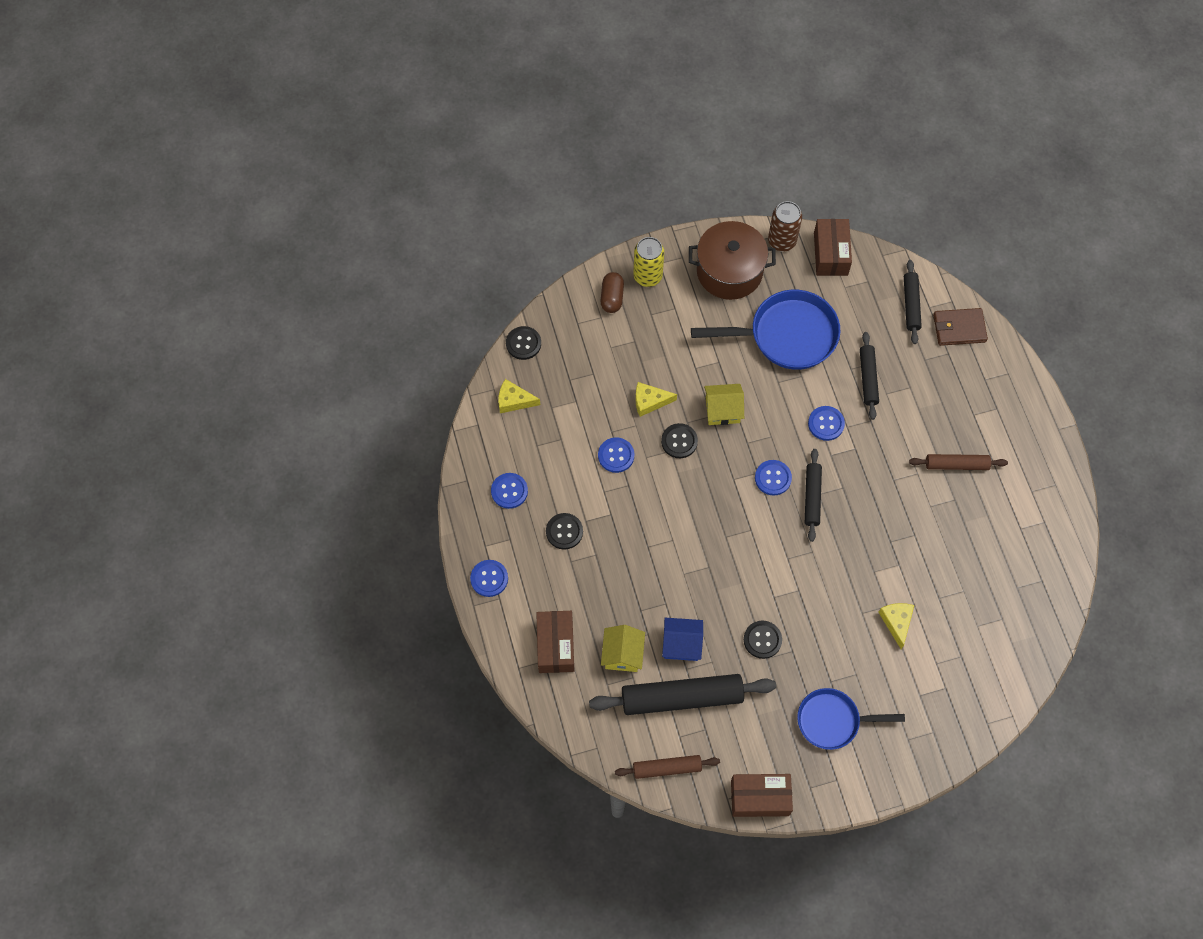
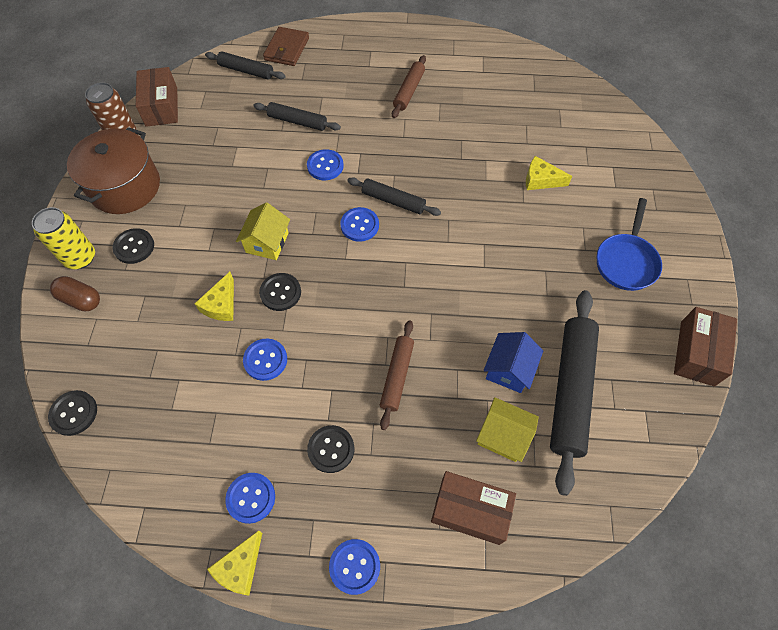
camera: 70 degrees left, 5 degrees down
yellow cheese [498,379,540,413] -> yellow cheese moved to [207,531,262,595]
brown rolling pin [615,755,720,779] -> brown rolling pin moved to [380,320,414,430]
blue pan [691,290,840,370] -> none
black button [744,620,782,659] -> black button moved to [113,228,154,264]
brown box [814,219,852,276] -> brown box turned 60 degrees clockwise [136,67,178,127]

